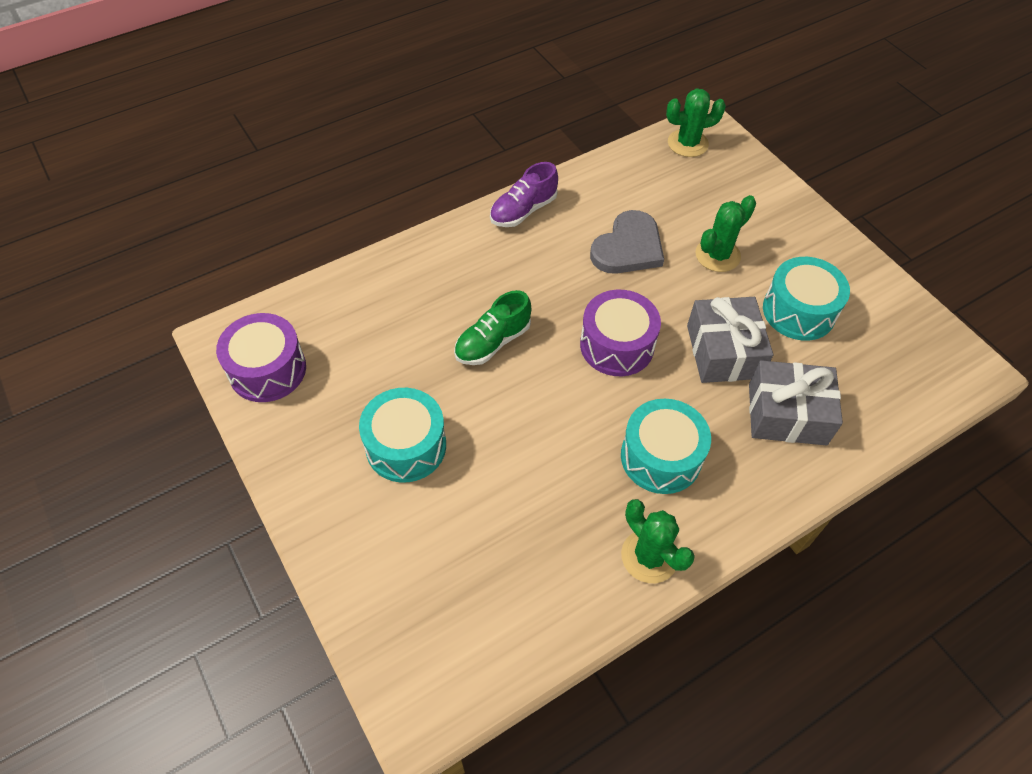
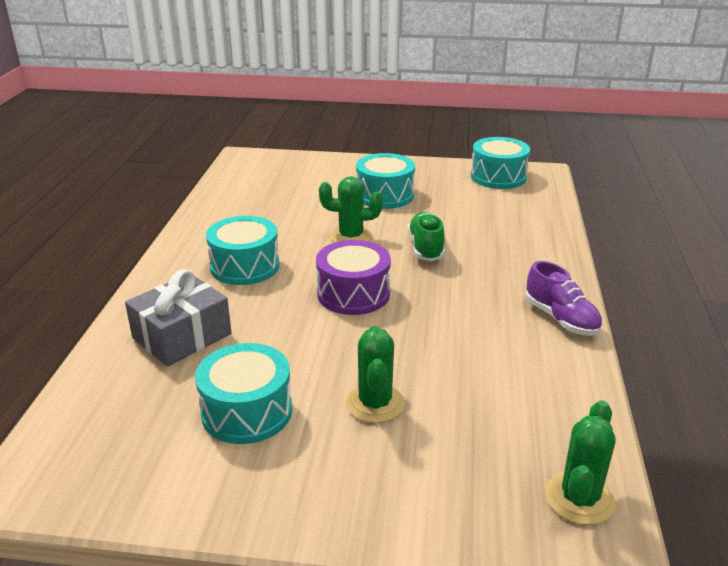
camera: 130 degrees right, 25 degrees down
purple drum [216,313,306,402] -> turquoise drum [471,137,530,189]
purple shoe [490,162,558,227] -> purple shoe turned 150 degrees clockwise [525,261,602,336]
grey heart [590,210,664,274] -> none
green cactus [621,499,695,583] -> green cactus moved to [319,176,383,243]
grey gift [687,297,773,383] -> none

